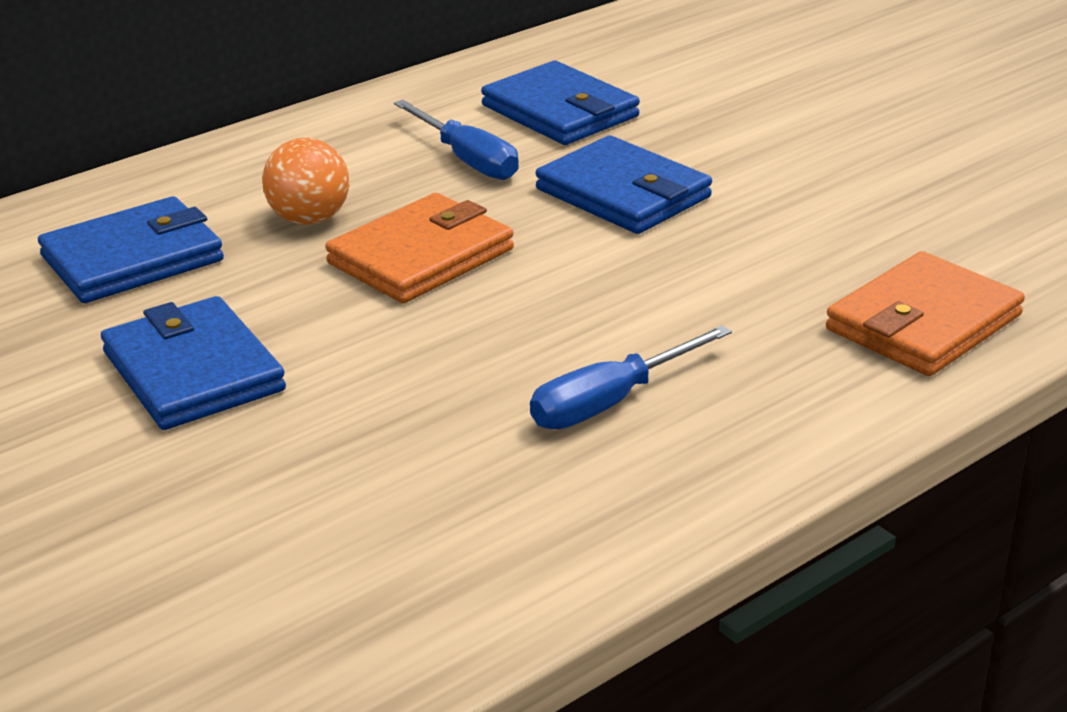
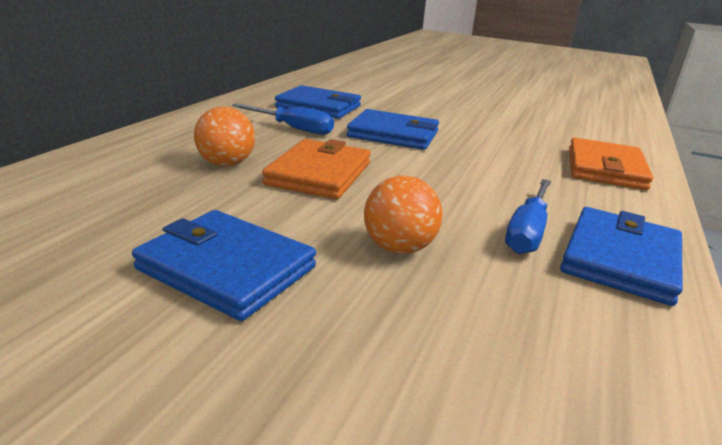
camera: 30 degrees left, 5 degrees down
blue wallet [38,196,224,303] -> blue wallet moved to [560,207,683,306]
none -> orange ball [364,176,443,254]

